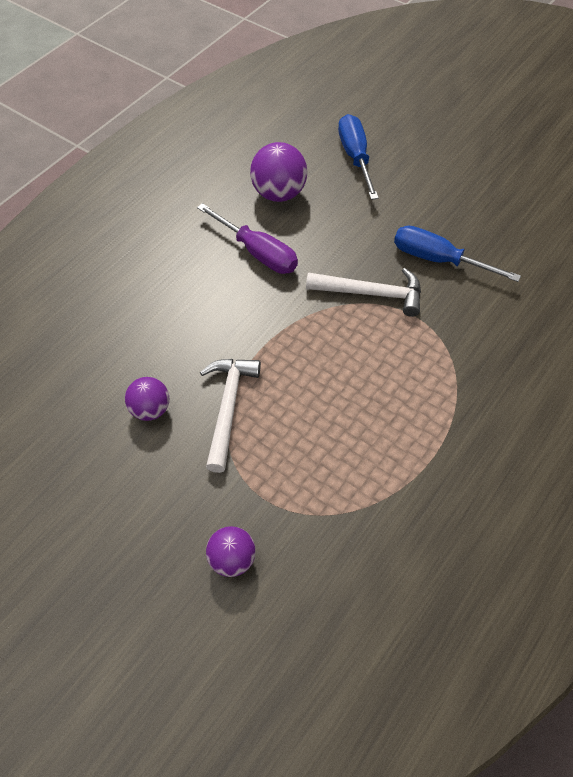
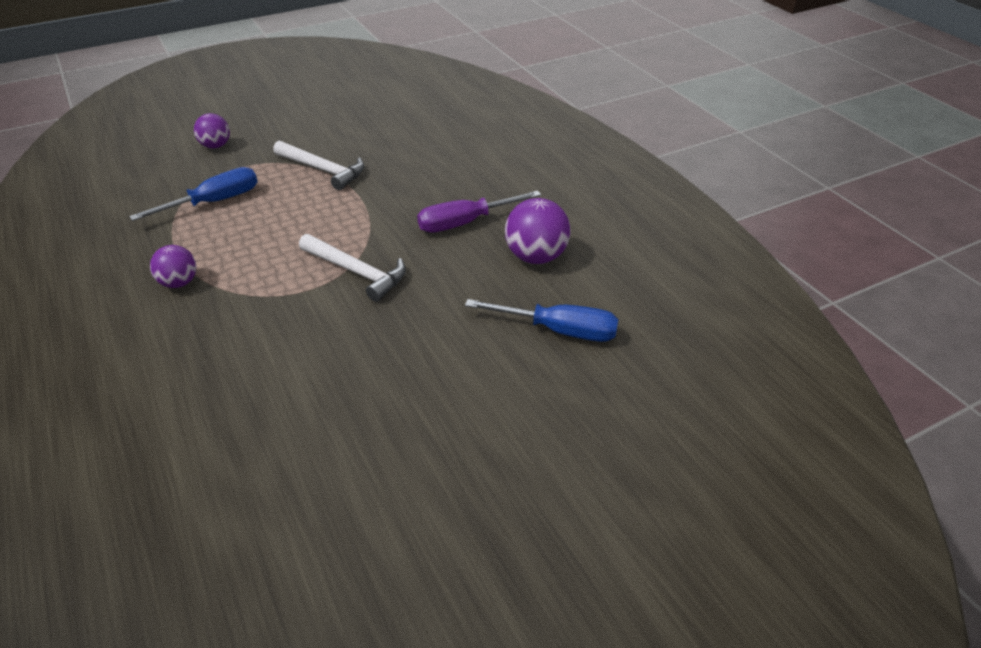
camera: 115 degrees right, 15 degrees down
purple ball [125,377,169,421] -> purple ball moved to [150,245,196,288]
white hammer [306,268,421,317] -> white hammer turned 90 degrees counterclockwise [299,234,406,302]
blue screwdriver [394,225,521,282] -> blue screwdriver moved to [129,167,258,221]

